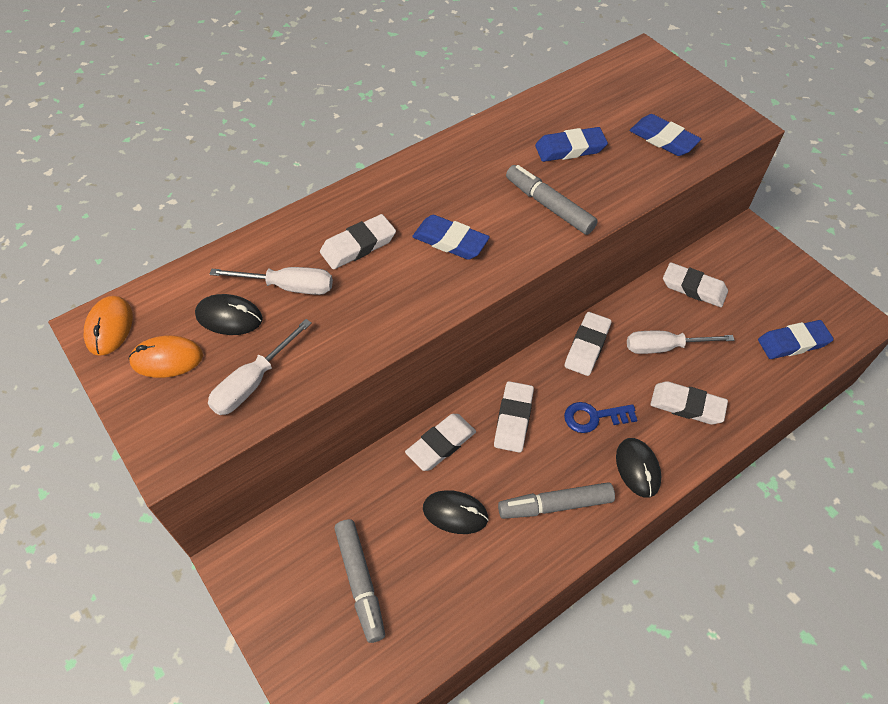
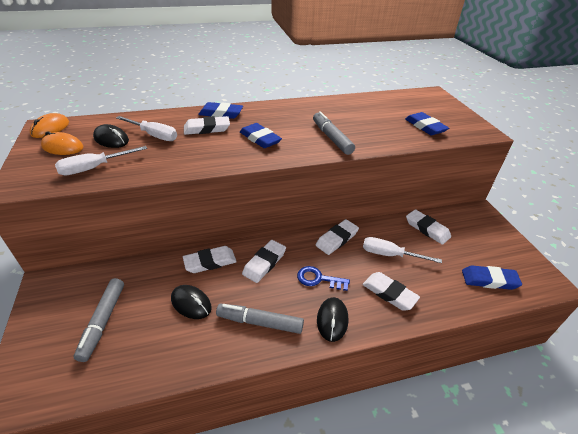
camera: 20 degrees right, 15 degrees down
blue eraser [535,127,608,162] -> blue eraser moved to [198,102,243,119]

